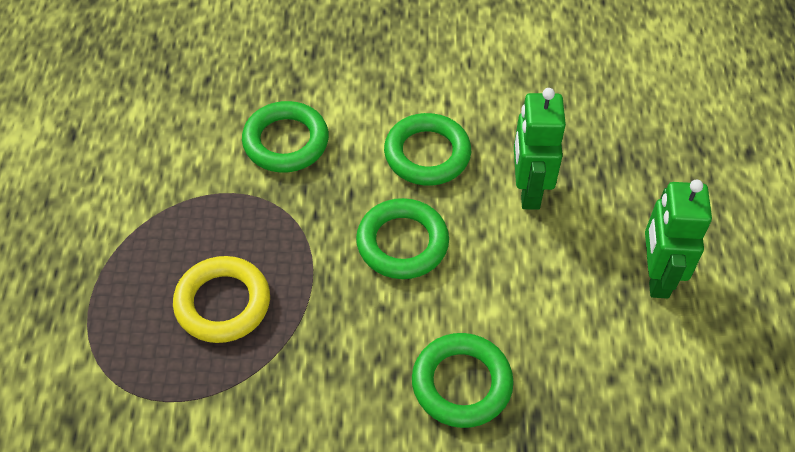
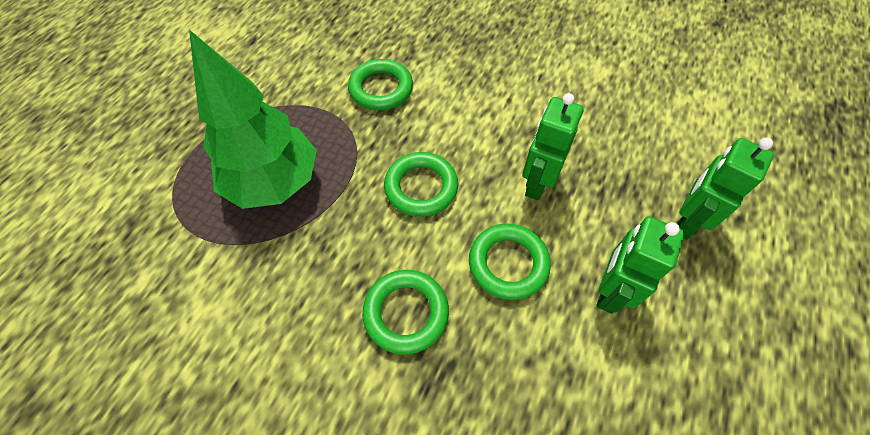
camera: 25 degrees right, 5 degrees up
yellow ring [173,256,270,343] -> green tree [189,30,317,209]
green ring [384,113,471,186] -> green ring moved to [469,223,551,300]
none -> green robot [677,138,774,240]

